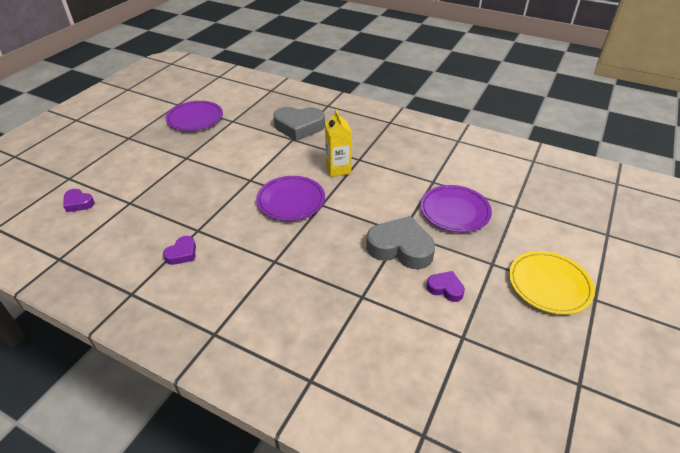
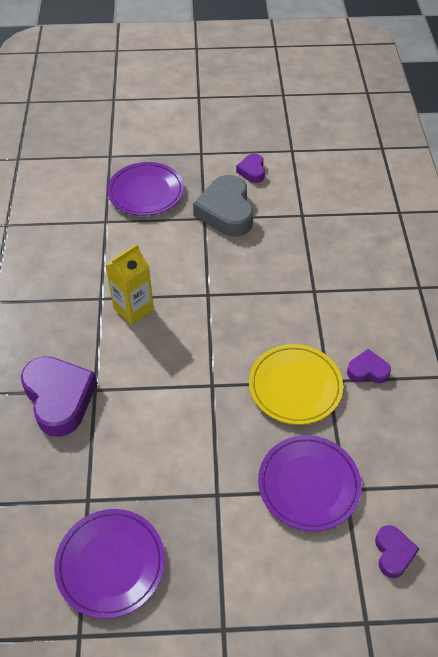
camera: 120 degrees left, 10 degrees up
purple plate [256,176,325,221] -> purple plate moved to [258,435,361,531]
grey heart [273,107,325,141] -> purple heart [21,356,97,437]
yellow plate [509,251,595,315] -> yellow plate moved to [249,344,343,425]

